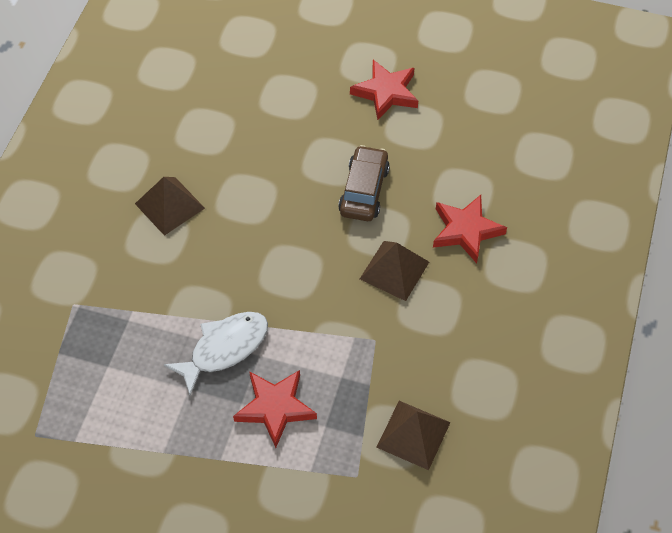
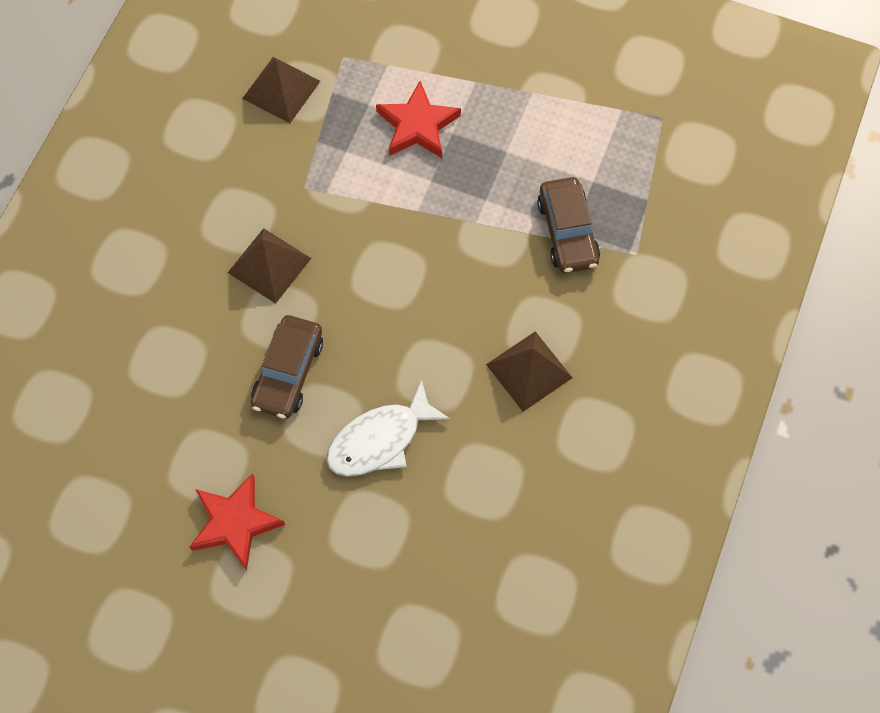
camera: 175 degrees left, 10 degrees up
white fish [164,312,268,396] -> white fish moved to [326,380,450,477]
red star [433,195,507,263] -> none
none -> brown car [537,177,600,273]

